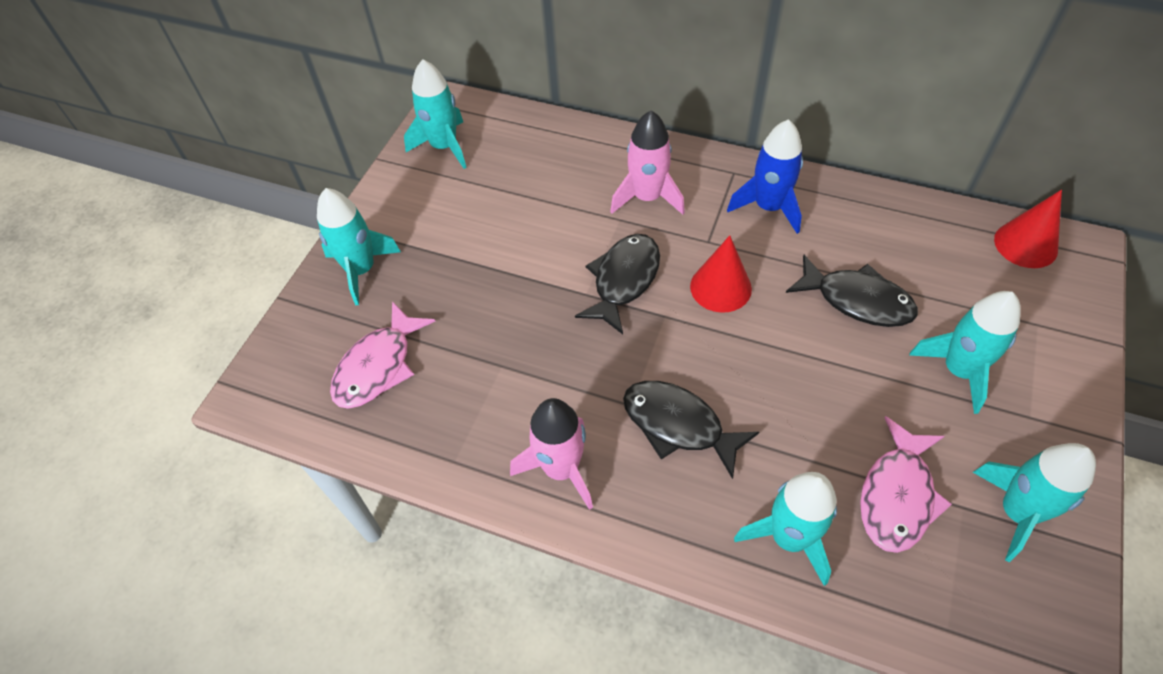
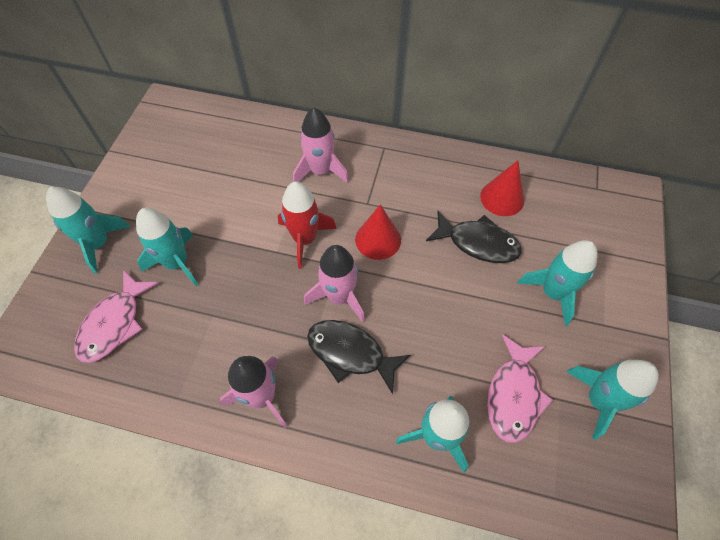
camera: 10 degrees left, 5 degrees up
turquoise rocket [404,59,467,169] -> turquoise rocket moved to [136,208,198,286]
black fish [575,234,660,334] -> red rocket [278,182,337,269]
blue rocket [727,119,803,234] -> none
red cone [994,190,1062,268] -> red cone moved to [480,160,524,216]
none -> pink rocket [304,245,365,323]

